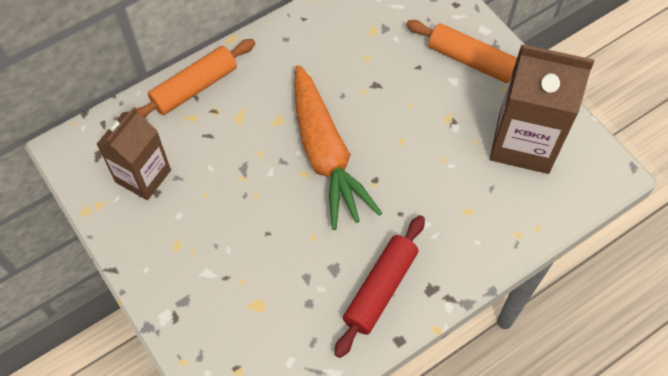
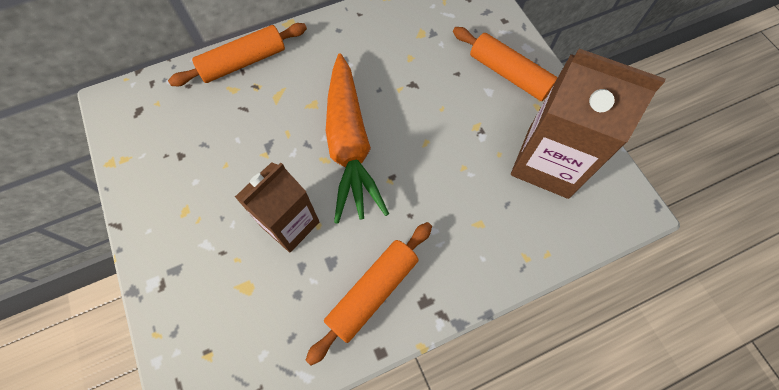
camera: 10 degrees right, 5 degrees up
brown carton [96,107,171,200] -> brown carton moved to [235,162,319,253]
red rolling pin [334,215,425,358] -> orange rolling pin [306,222,432,365]

